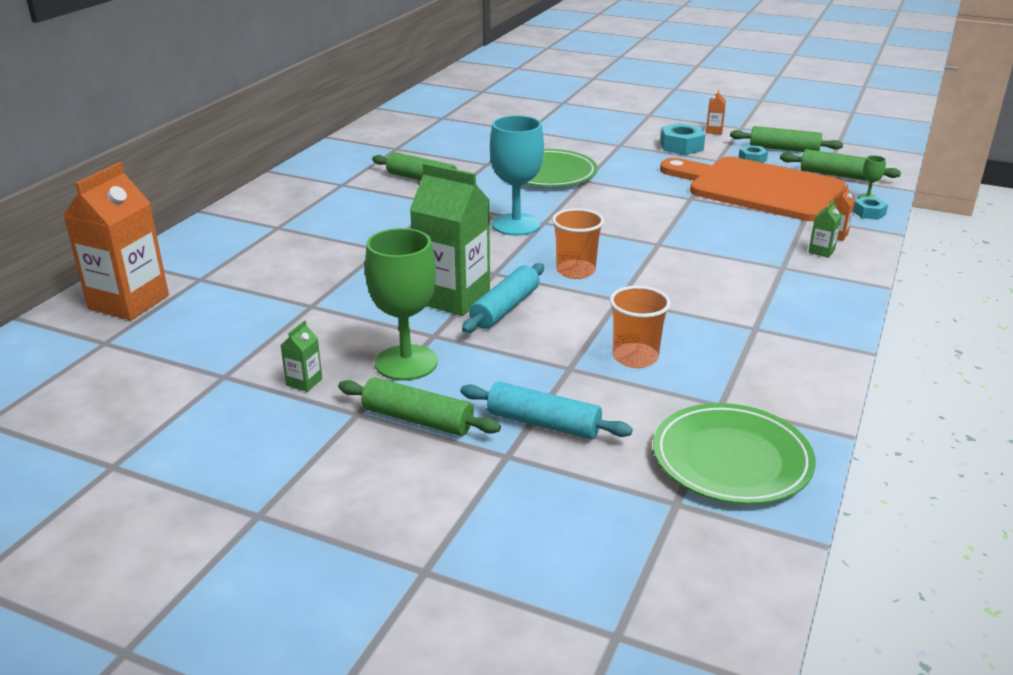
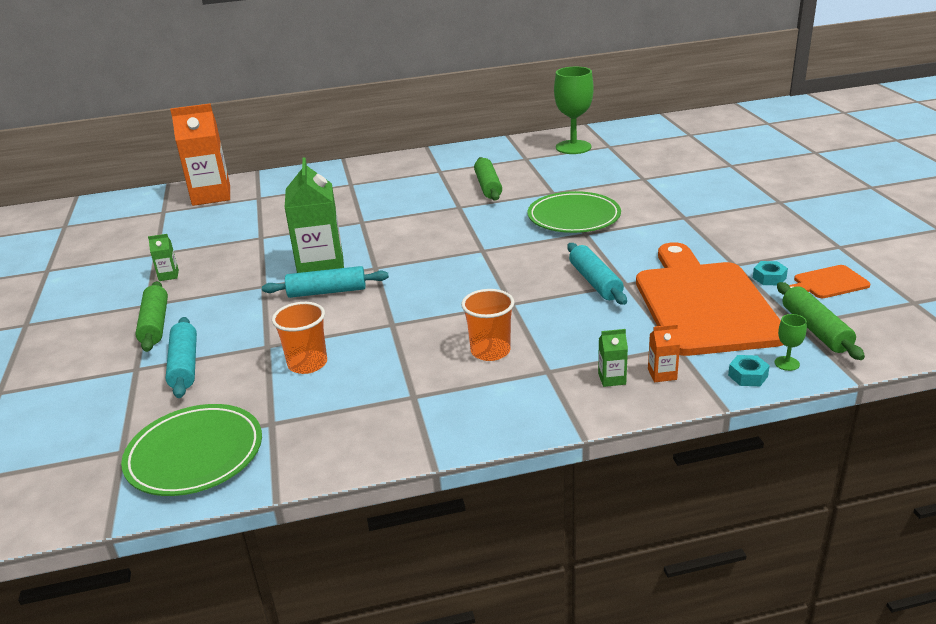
camera: 55 degrees right, 0 degrees up
green goblet [365,228,438,381] -> green goblet moved to [554,67,594,154]
turquoise goblet [490,115,544,236] -> none
orange cup [552,208,604,279] -> orange cup moved to [461,289,515,361]
turquoise nut [660,123,705,155] -> none
orange carton [706,89,726,134] -> none
green rolling pin [730,126,843,152] -> orange cutting board [789,265,870,298]
none -> turquoise rolling pin [567,243,627,305]

